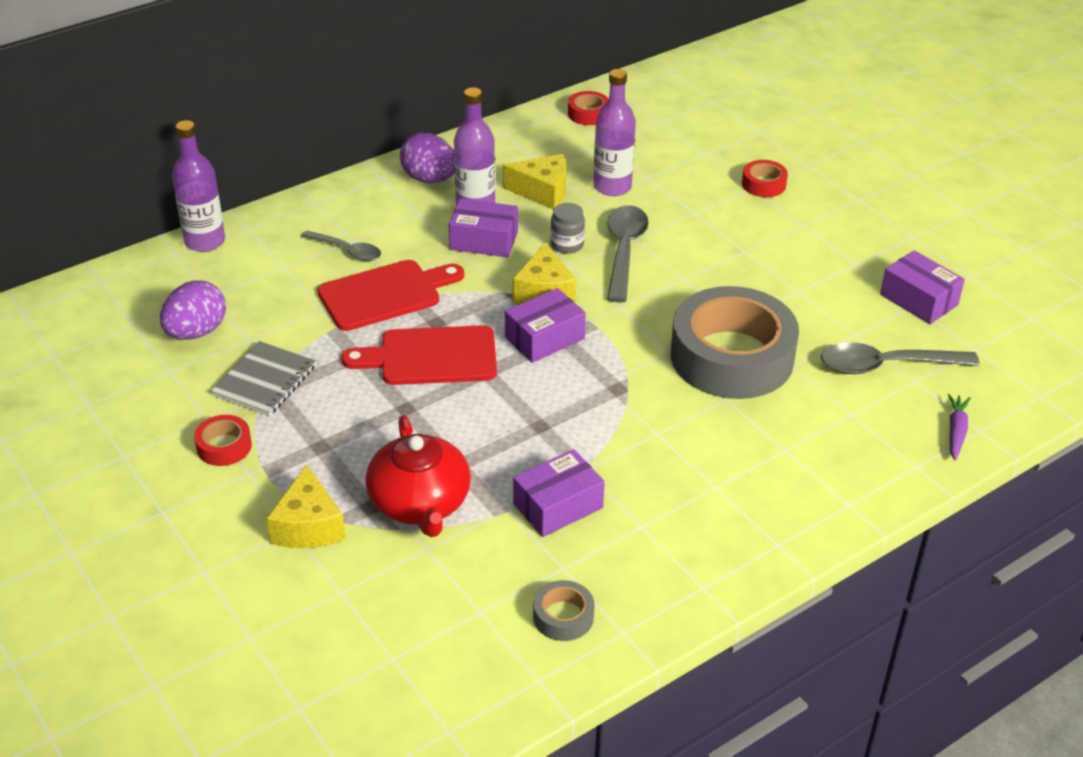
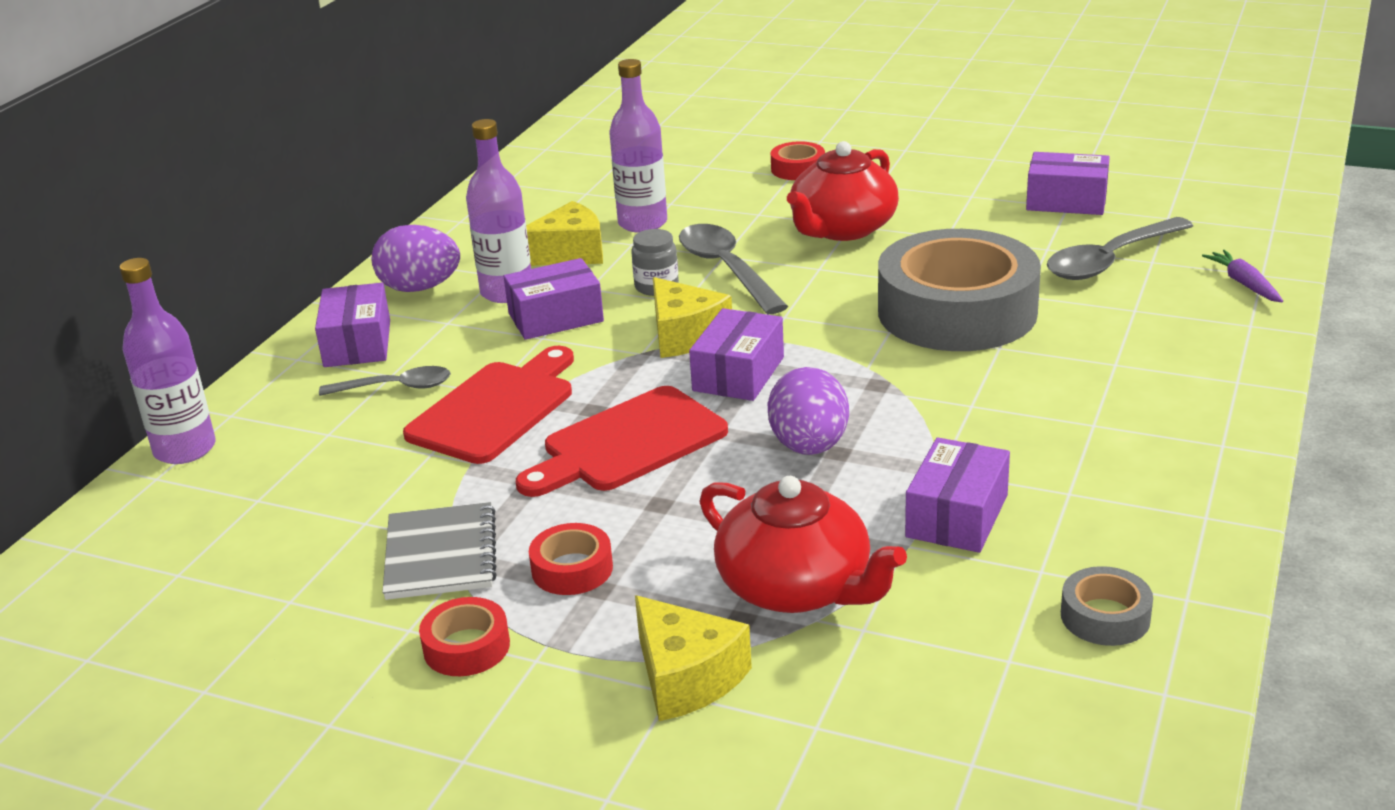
camera: 30 degrees left, 10 degrees down
purple egg [160,280,226,340] -> purple egg moved to [767,367,849,455]
red tape [568,91,609,125] -> red tape moved to [529,523,613,595]
none -> purple box [315,283,390,367]
none -> red teapot [787,141,899,241]

